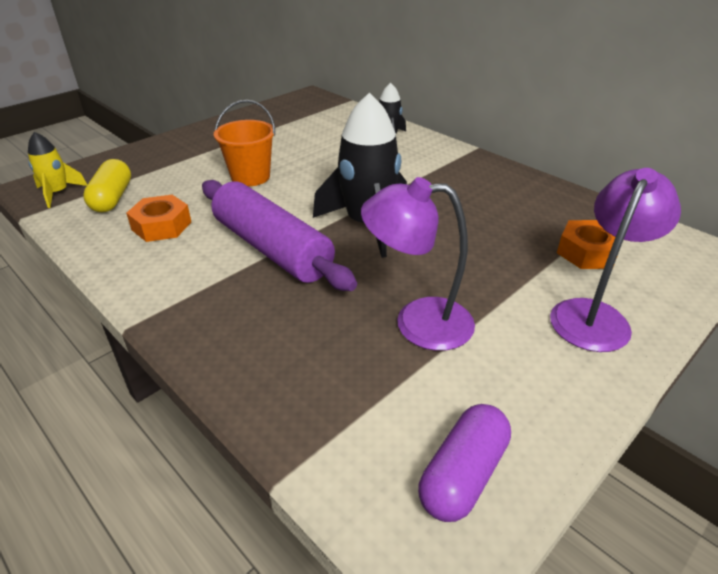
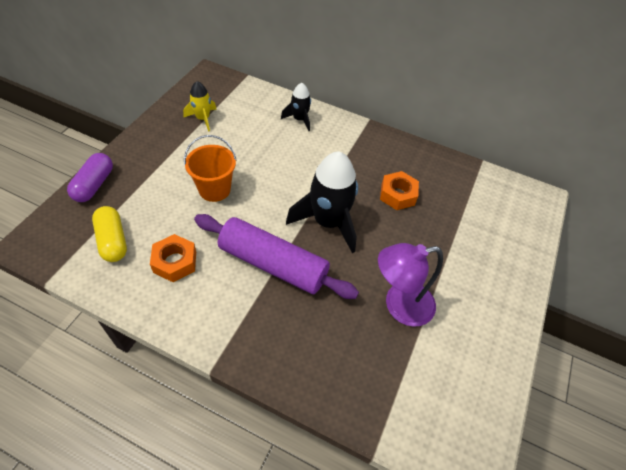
camera: 25 degrees left, 15 degrees up
yellow rocket [28,132,87,208] -> yellow rocket moved to [183,81,217,132]
purple capsule [418,404,511,522] -> purple capsule moved to [67,153,113,202]
purple lamp [550,168,681,352] -> none
orange nut [557,220,617,269] -> orange nut moved to [380,171,419,210]

